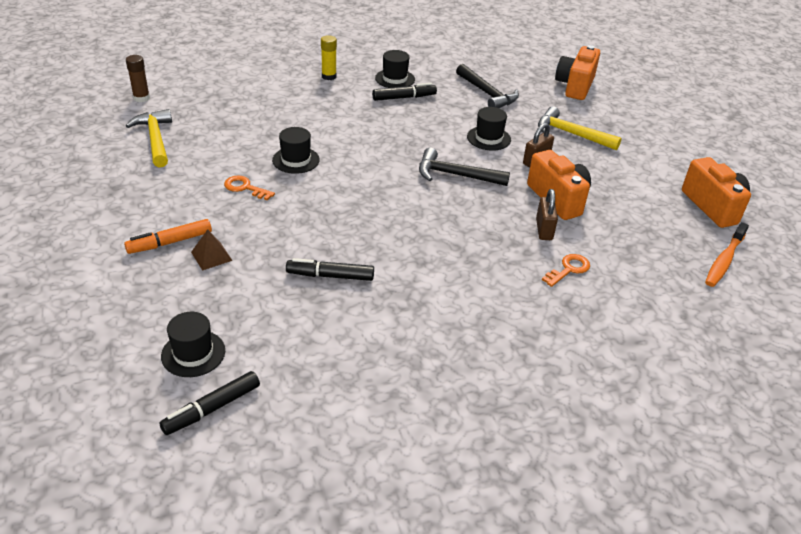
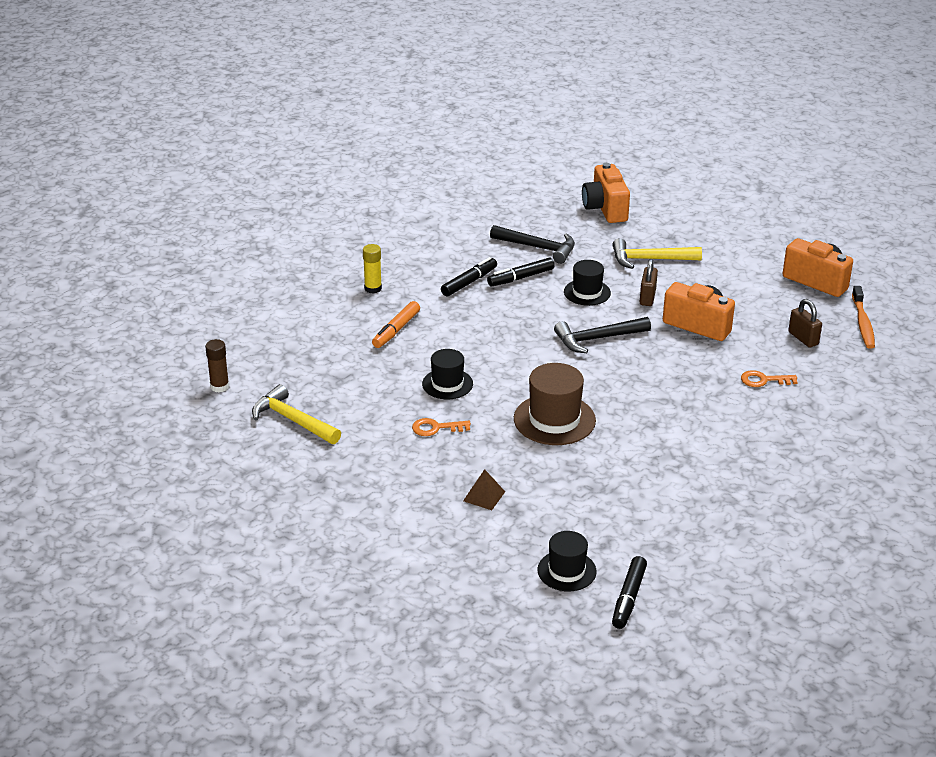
camera: 30 degrees left, 5 degrees down
orange marker [124,219,212,254] -> orange marker moved to [372,301,420,348]
black marker [286,258,374,281] -> black marker moved to [487,258,554,286]
black hat [375,50,415,88] -> none
brown padlock [536,189,558,240] -> brown padlock moved to [788,299,822,348]
orange key [542,254,590,287] -> orange key turned 105 degrees counterclockwise [741,370,798,387]
none -> brown hat [514,363,596,445]

